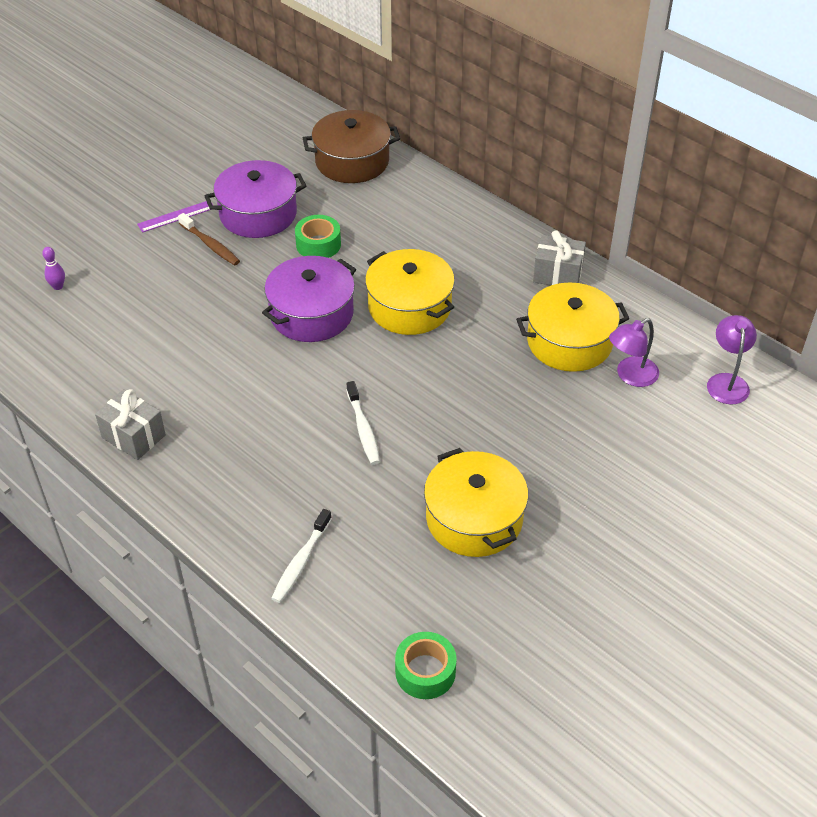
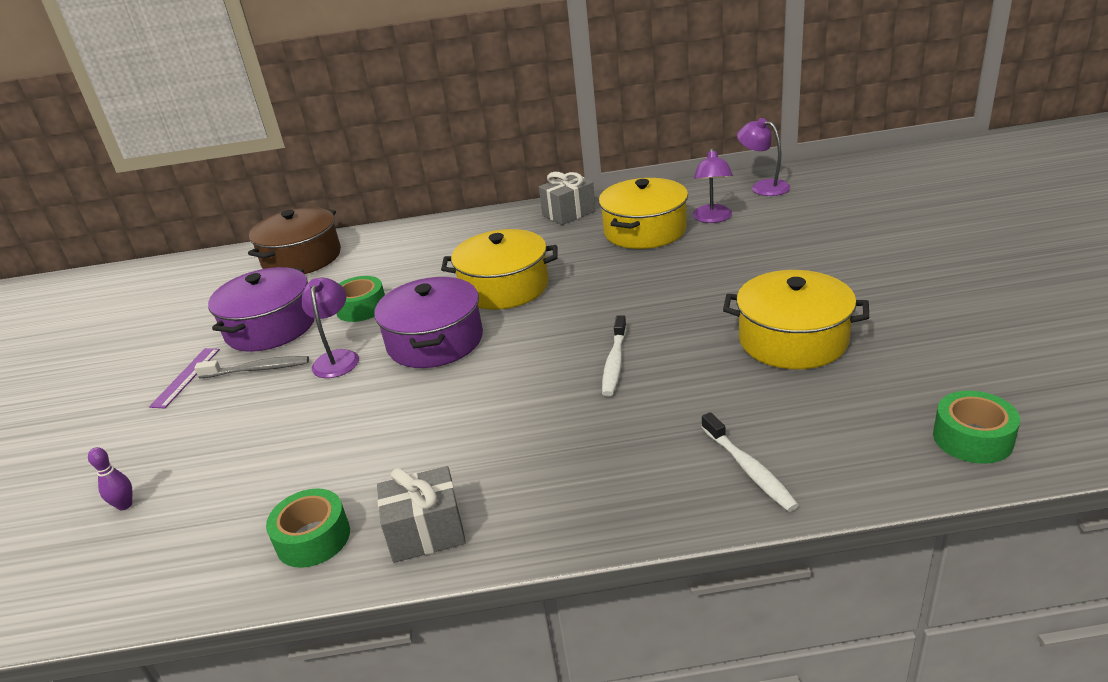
camera: 45 degrees left, 15 degrees down
brown toothbrush [178,213,240,266] -> grey toothbrush [194,356,309,379]
white toothbrush [347,381,380,465] -> white toothbrush turned 75 degrees clockwise [602,316,627,396]
none -> green tape [266,488,350,568]
none -> purple lamp [302,278,359,378]

